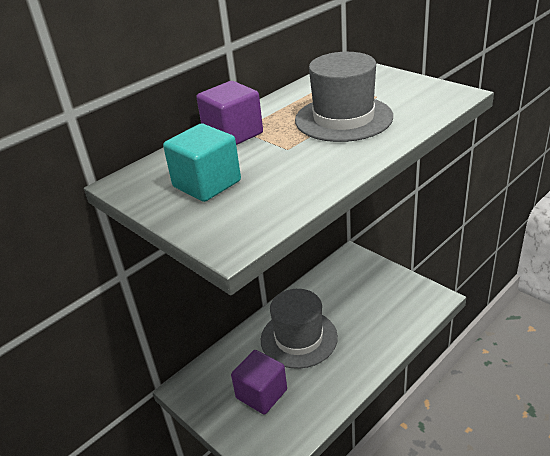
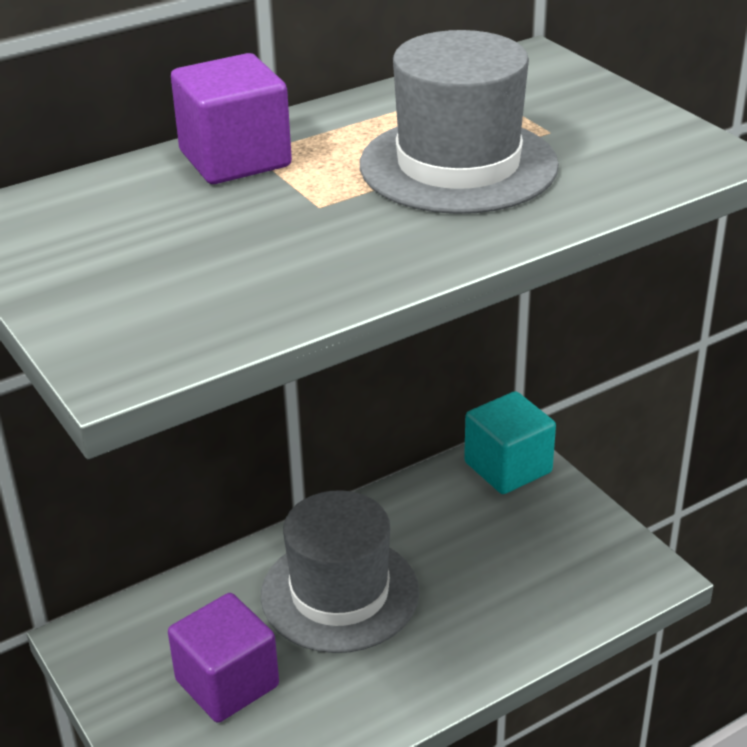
camera: 10 degrees right, 0 degrees up
turquoise cube [163,124,241,202] -> turquoise cube moved to [464,391,556,494]

